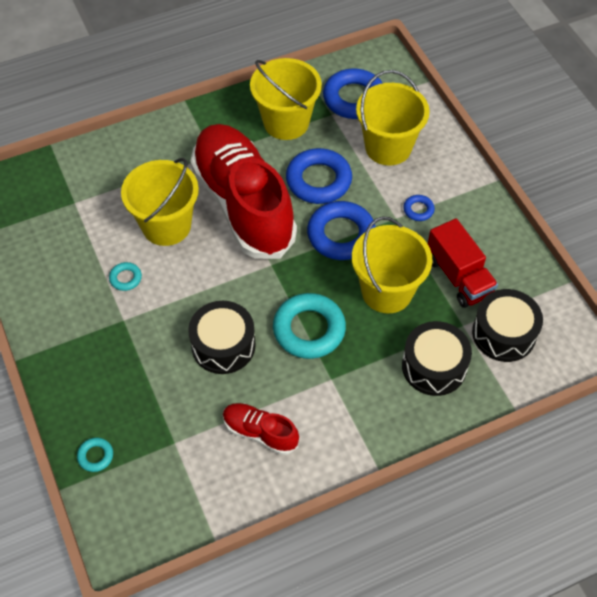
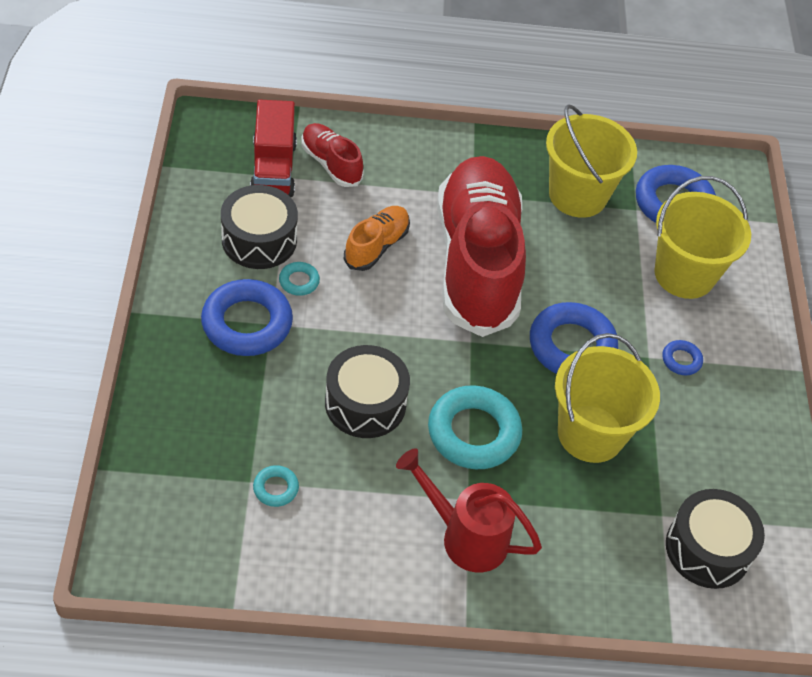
camera: 20 degrees right, 5 degrees down
turquoise ring [77,438,113,472] -> turquoise ring moved to [253,465,299,507]
yellow bucket [121,158,199,246] -> orange shoe [344,206,410,271]
red shoe [223,403,299,455] -> red shoe moved to [301,123,363,187]
blue ring [286,148,352,204] -> blue ring moved to [201,279,293,356]
black drum [402,321,472,396] -> black drum moved to [221,185,298,269]
red truck [428,219,498,308] -> red truck moved to [250,100,297,197]
none -> red watering can [396,448,542,572]

